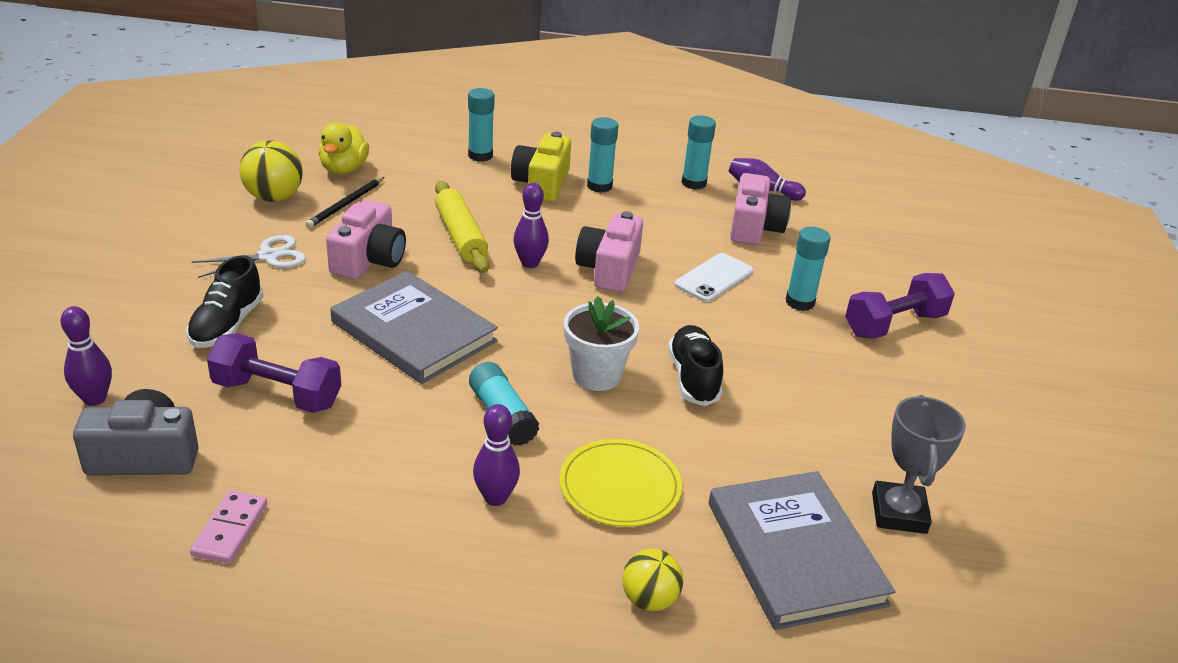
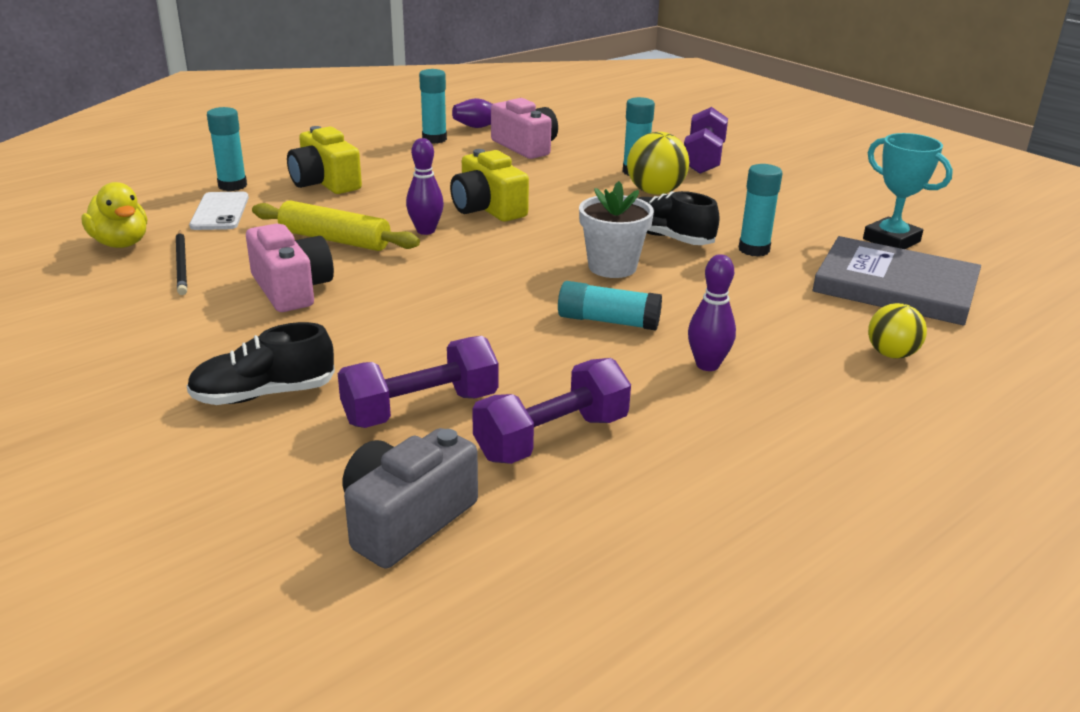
camera: 45 degrees left, 5 degrees down
purple bowling pin [60,306,112,406] -> none
black shoe [186,255,264,348] -> black shoe turned 105 degrees clockwise [186,322,335,405]
pink domino [190,491,267,564] -> none
white scissors [192,235,306,278] -> none
yellow ball [239,140,303,202] -> yellow ball moved to [627,132,689,195]
grey book [330,271,498,384] -> none
yellow plate [559,439,682,527] -> none
pink camera [575,211,643,292] -> yellow camera [450,149,529,222]
turquoise glue stick [587,117,618,193] -> turquoise glue stick moved to [739,164,782,257]
white phone [675,253,754,302] -> white phone moved to [189,192,249,230]
grey trophy [872,395,966,534] -> turquoise trophy [863,133,953,249]
none -> purple dumbbell [472,358,631,464]

